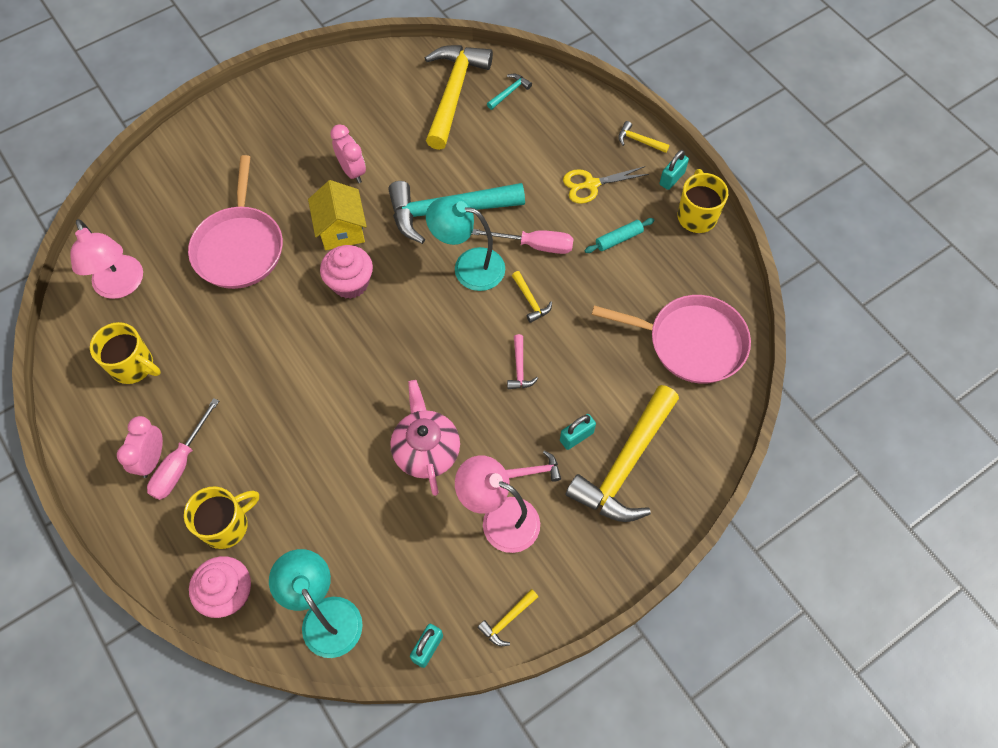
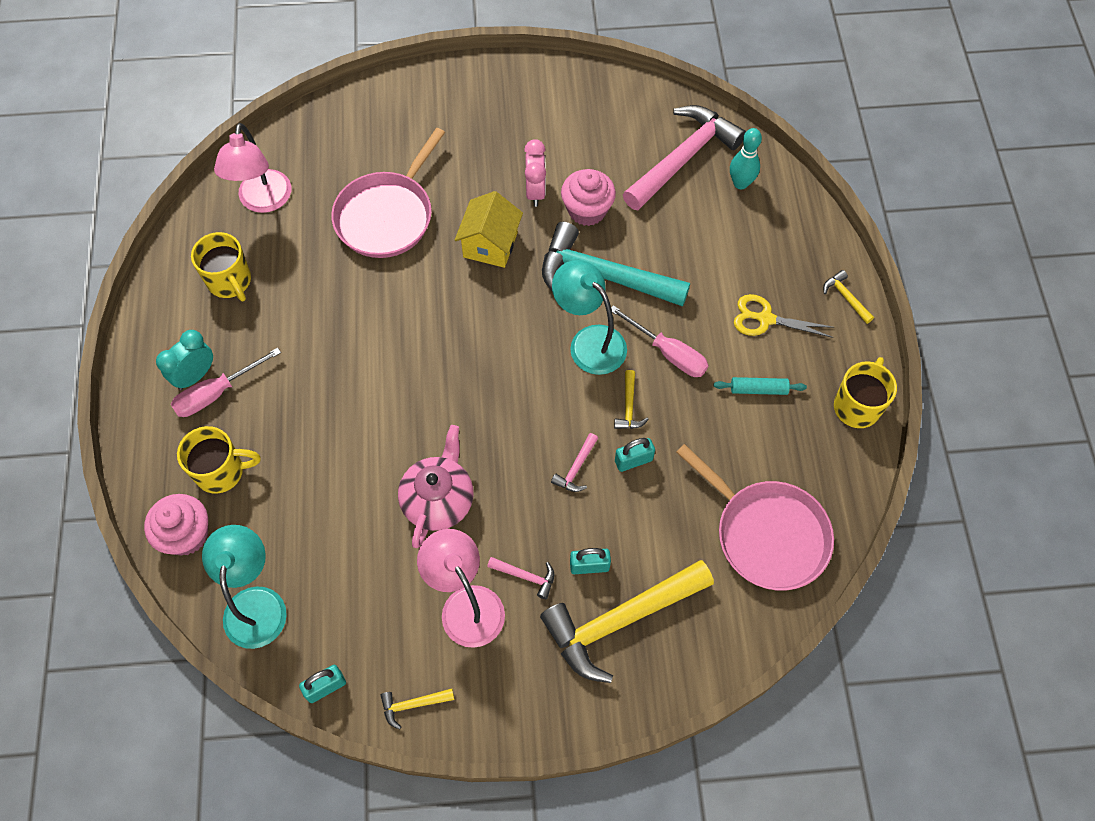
camera: 30 degrees right, 0 degrees up
pink clock [117,416,163,478] -> turquoise clock [156,330,213,390]
pink cupcake [320,245,373,299] -> pink cupcake moved to [561,169,616,226]
yellow hammer [425,45,493,150] -> pink hammer [623,105,746,210]
turquoise hammer [487,74,532,110] -> turquoise bowling pin [730,128,762,189]
turquoise padlock [660,150,689,190] -> turquoise padlock moved to [615,438,655,472]

